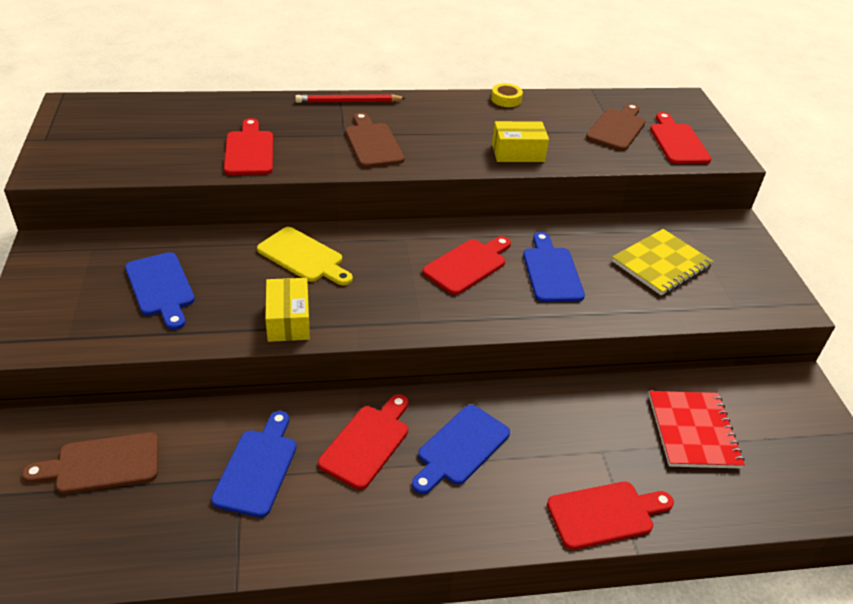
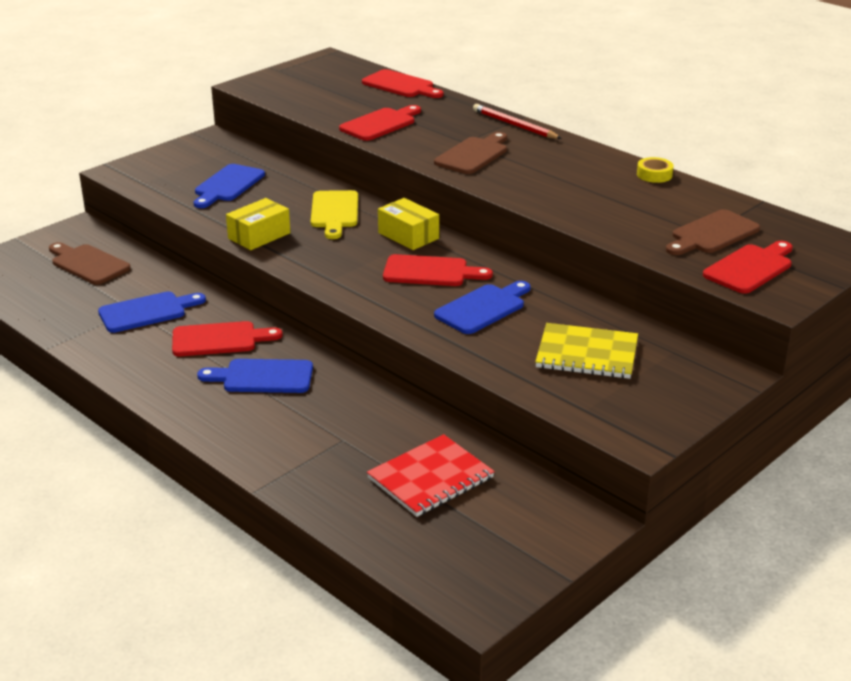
camera: 55 degrees right, 10 degrees down
yellow box [492,121,549,162] -> yellow box moved to [378,198,439,250]
red cutting board [547,482,674,550] -> red cutting board moved to [362,69,443,98]
brown cutting board [586,103,646,151] -> brown cutting board turned 150 degrees clockwise [666,209,760,255]

